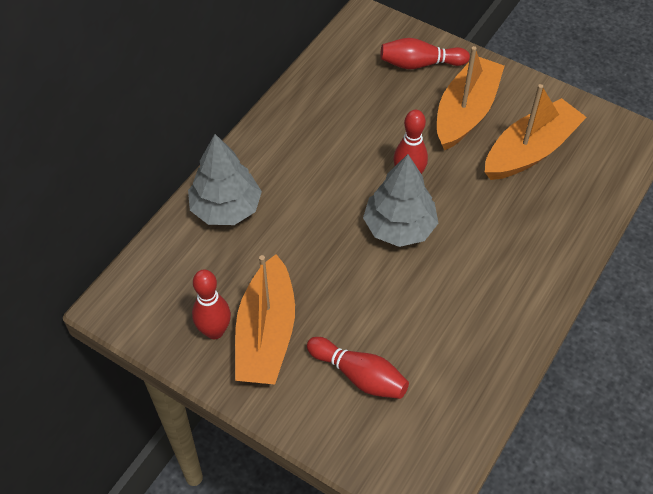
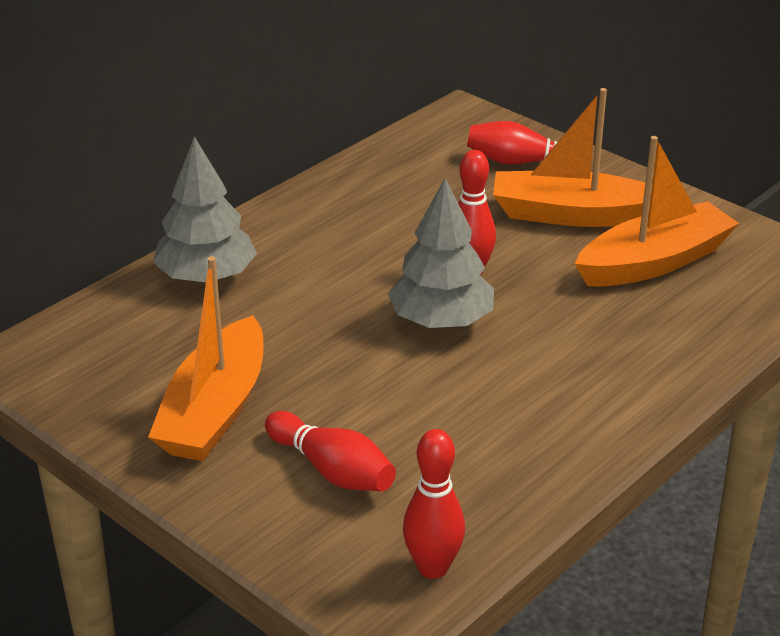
camera: 10 degrees right, 20 degrees down
red bowling pin [192,269,231,339] -> red bowling pin moved to [403,429,465,579]
orange boat [437,46,504,151] -> orange boat turned 120 degrees counterclockwise [493,88,645,227]

